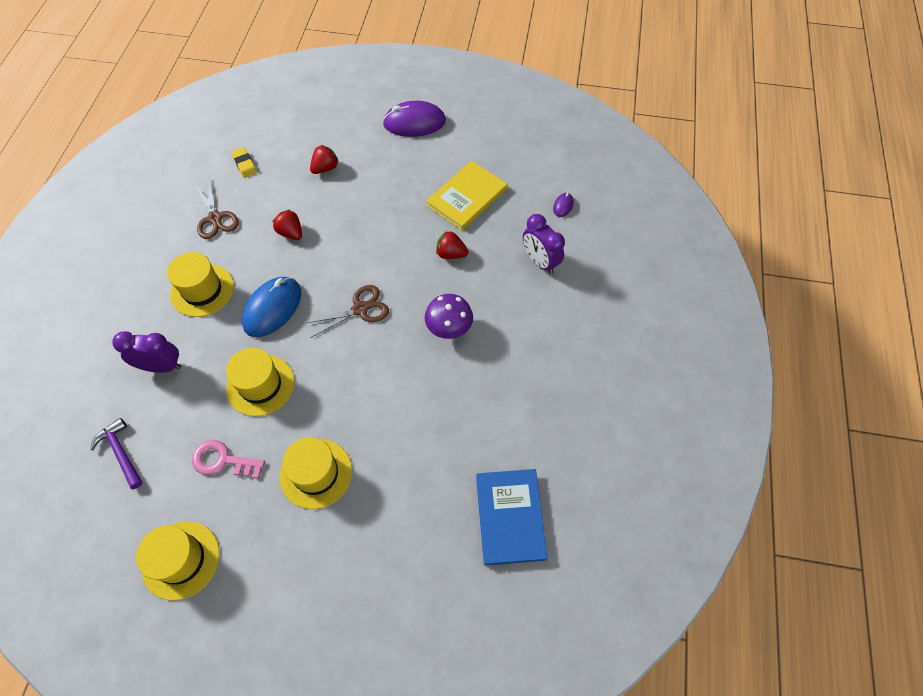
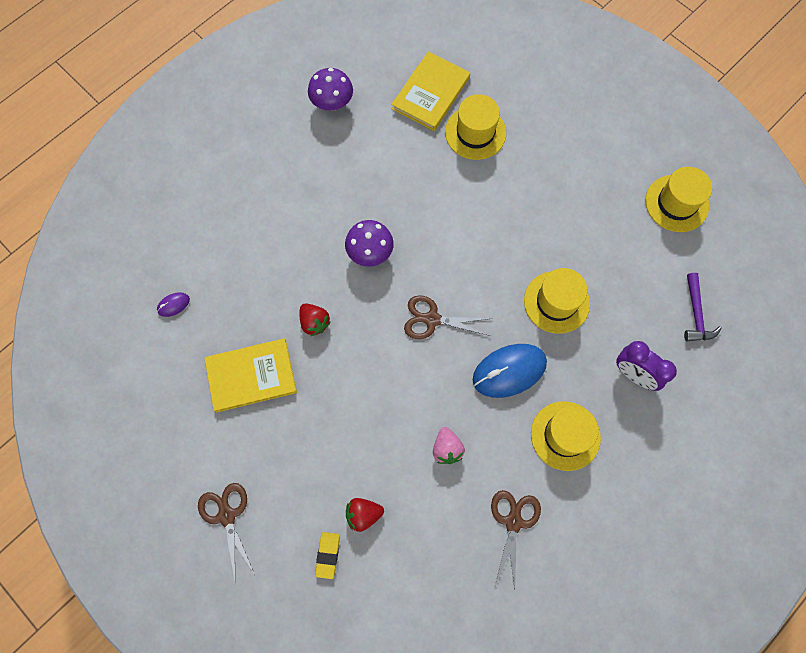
camera: 145 degrees left, 10 degrees up
pink key [192,440,265,479] -> none
yellow eraser [231,147,257,178] -> yellow eraser moved to [315,532,340,579]
red strawberry [272,209,302,240] -> pink strawberry [433,427,465,464]
yellow hat [280,437,352,509] -> yellow hat moved to [445,94,506,160]
purple mouse [383,101,446,137] -> brown scissors [198,483,255,580]
blue book [476,469,548,566] -> yellow book [391,52,470,131]
purple clock [523,214,565,274] -> none
none -> purple mushroom [308,68,353,111]

